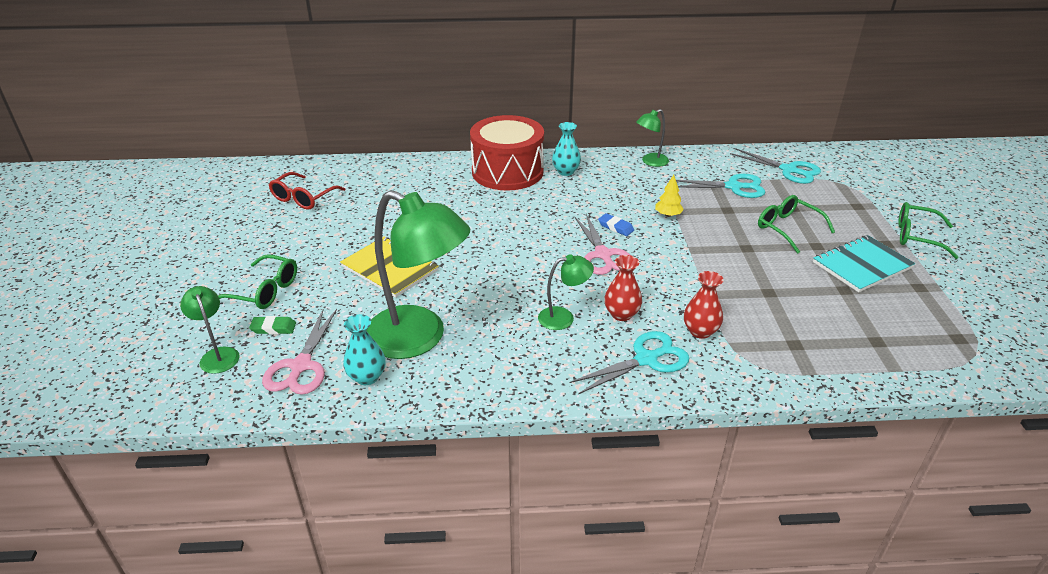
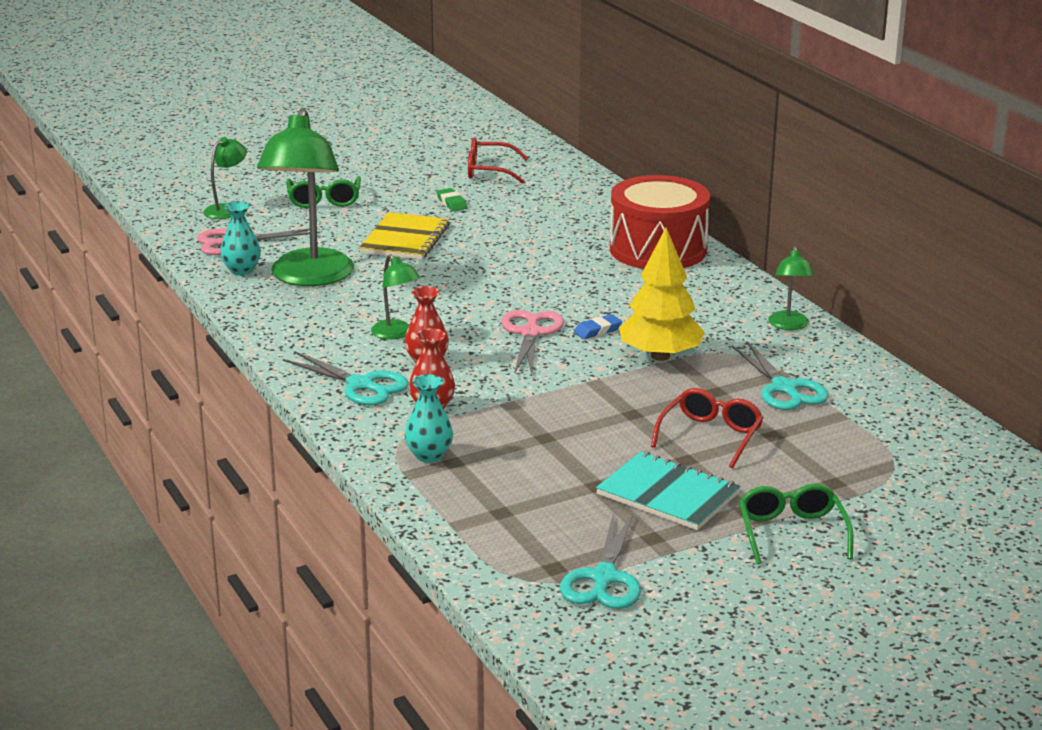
camera: 65 degrees right, 10 degrees down
green eraser [249,316,296,334] -> green eraser moved to [437,188,467,211]
turquoise vase [552,122,581,176] -> turquoise vase moved to [405,374,453,463]
pink scissors [574,214,630,275] -> pink scissors turned 135 degrees clockwise [501,310,564,375]
blue eraser [598,213,634,236] -> blue eraser turned 45 degrees clockwise [574,314,622,339]
green lamp [636,109,669,167] -> green lamp turned 120 degrees counterclockwise [768,246,814,330]
yellow tree [655,175,684,217] -> yellow tree [619,227,705,361], size x2.16
turquoise scissors [730,148,821,184] -> turquoise scissors moved to [560,512,641,609]
green glasses [758,195,835,254] -> red glasses [651,388,764,468]

